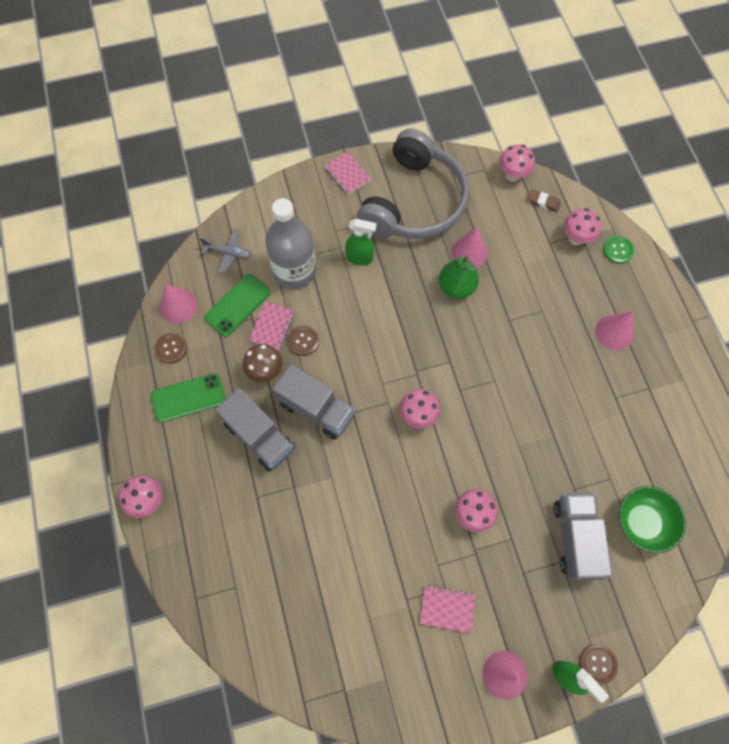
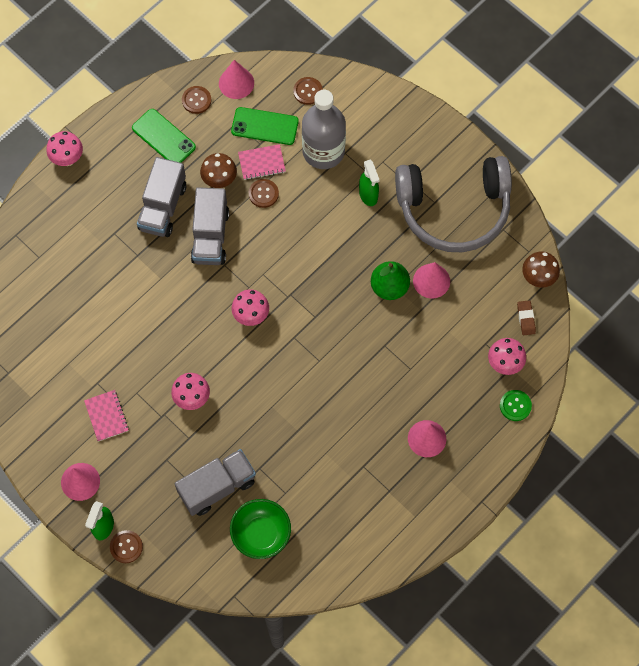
camera: 60 degrees right, 0 degrees up
grey plane [200,229,252,273] -> brown button [293,77,323,105]
pink notebook [324,151,372,194] -> none
pink mushroom [499,144,535,182] -> brown mushroom [522,252,560,287]

